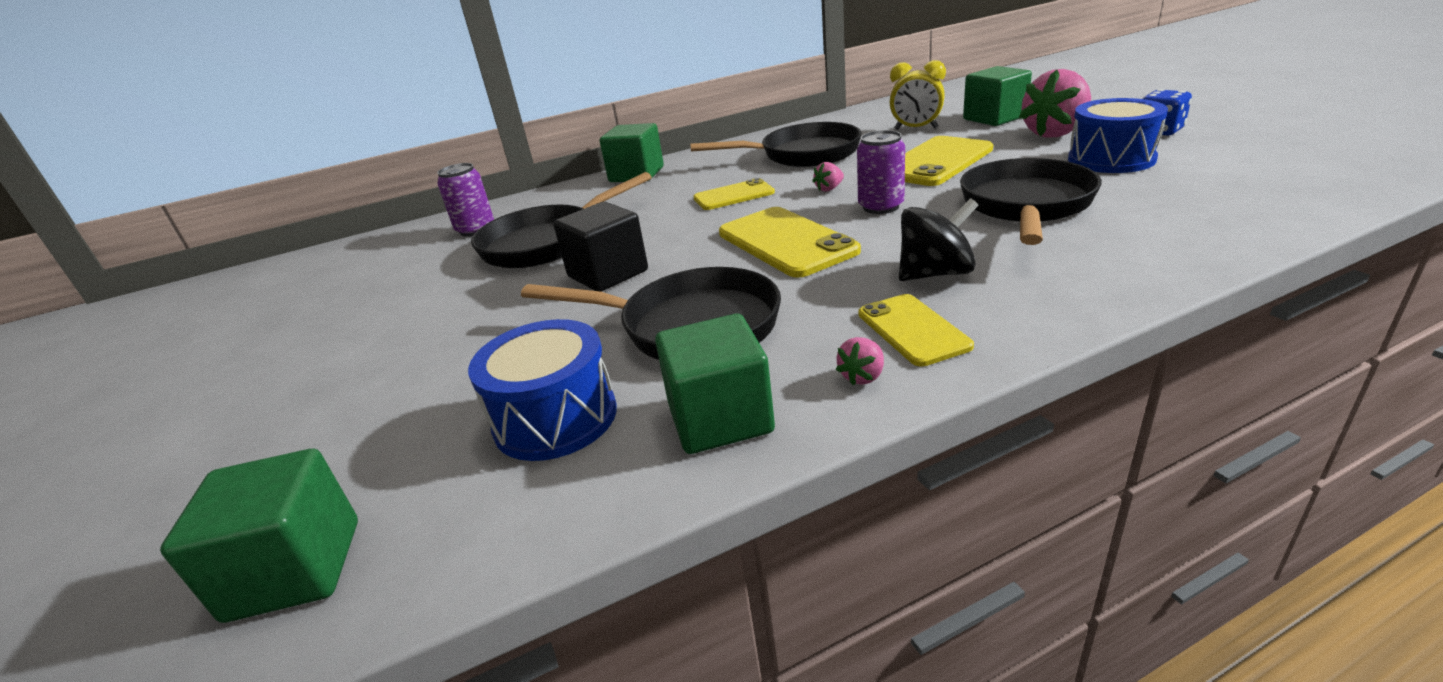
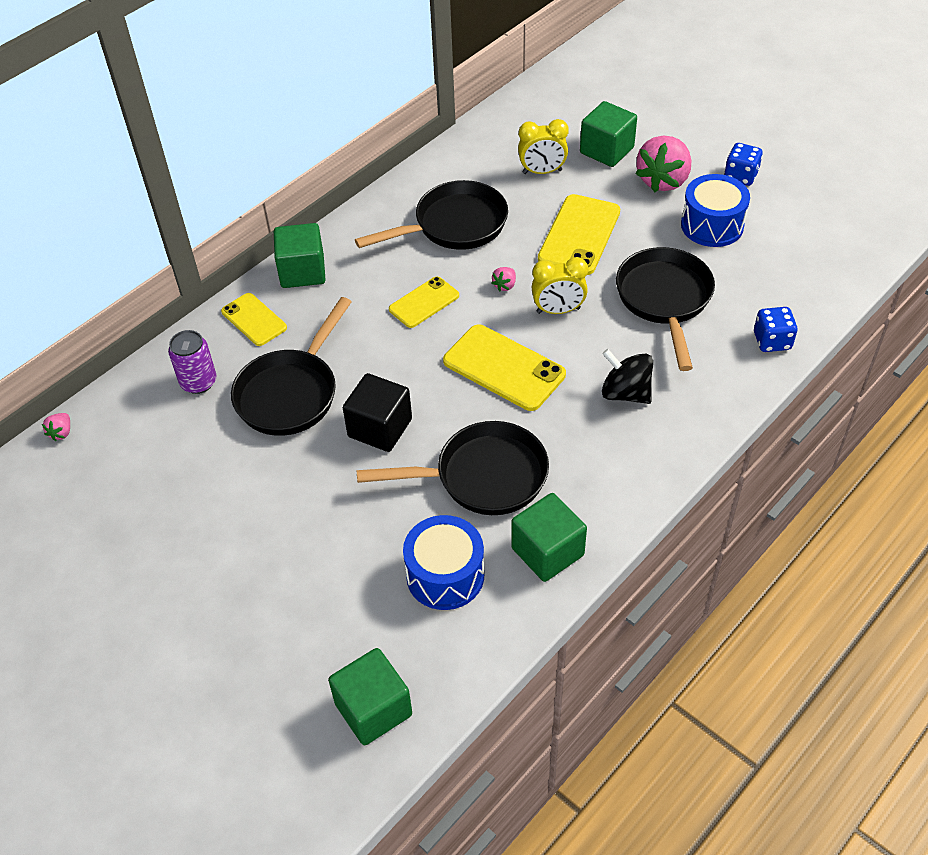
camera: 25 degrees left, 20 degrees up
pink strawberry [836,337,884,385] -> pink strawberry moved to [42,413,70,441]
purple can [857,130,905,214] -> yellow clock [532,257,588,314]
yellow phone [859,294,974,366] -> yellow phone moved to [221,293,287,346]
black spinning top [899,198,978,281] -> black spinning top turned 105 degrees counterclockwise [602,349,653,404]
none -> blue dice [754,307,798,352]

